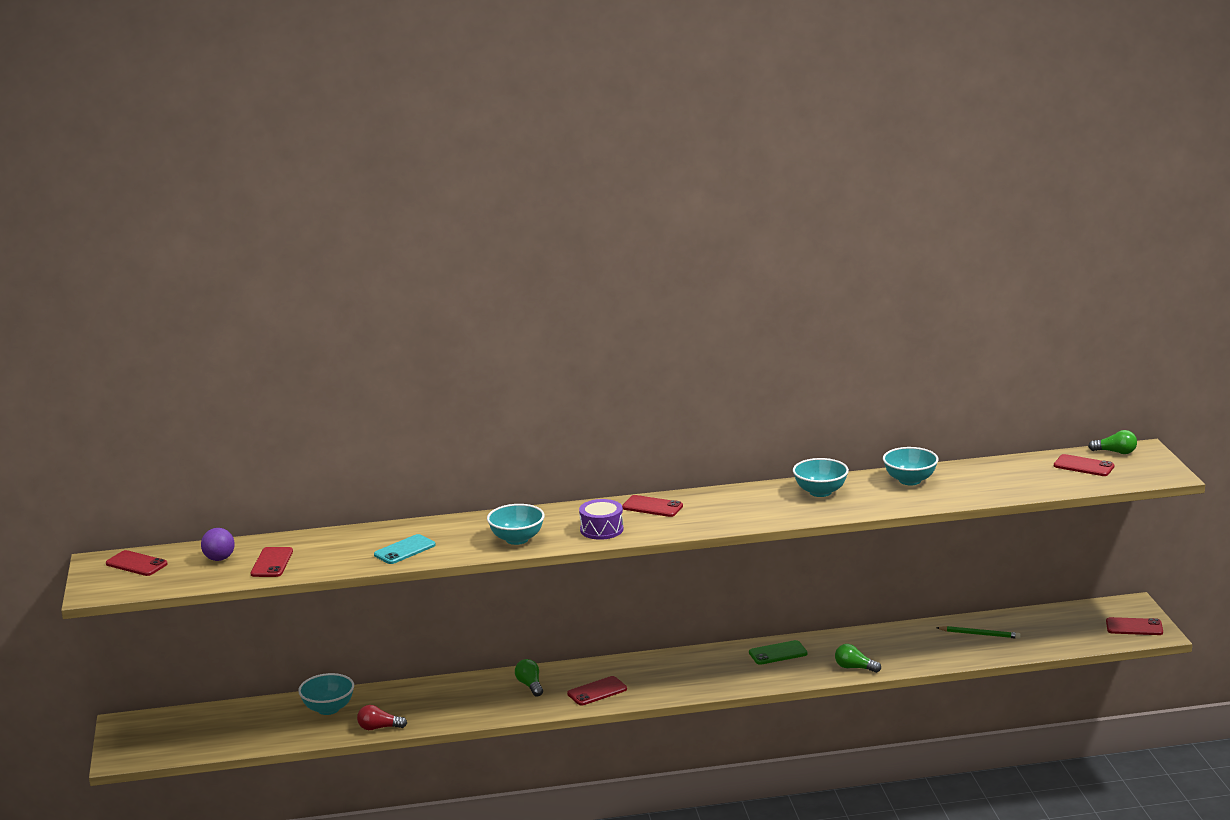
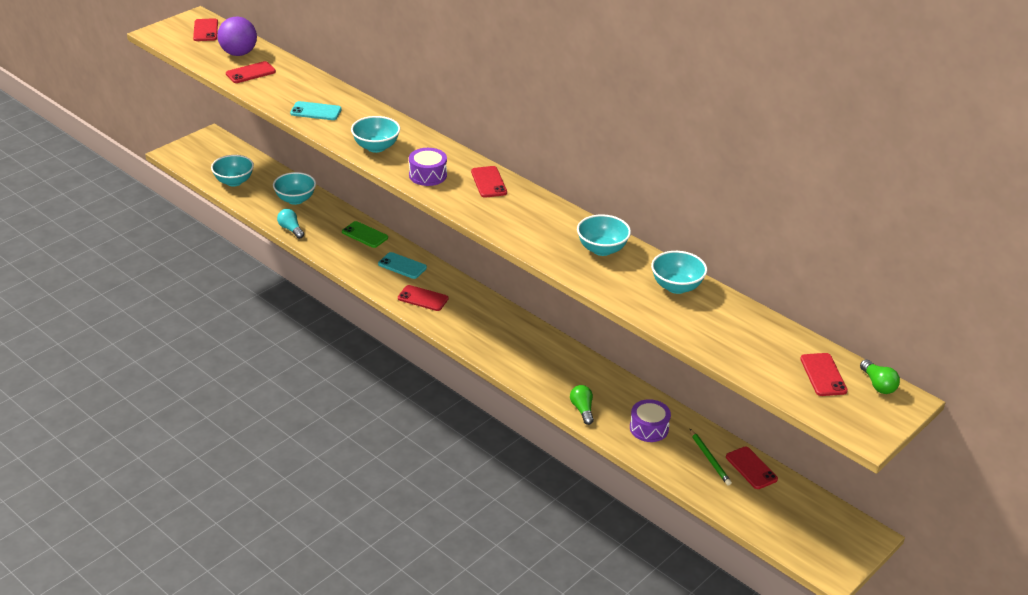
camera: 50 degrees right, 15 degrees up
purple ball [201,528,235,561] -> purple ball [217,17,257,56], size x1.53
red light bulb [357,705,407,730] -> turquoise light bulb [277,209,304,239]
green light bulb [515,659,543,697] -> turquoise phone [378,252,427,279]
green phone [749,640,808,665] -> green phone moved to [342,221,388,248]
red phone [1106,617,1163,635] -> red phone moved to [726,446,778,489]
none -> turquoise bowl [211,155,254,186]
none -> purple drum [630,399,671,442]

